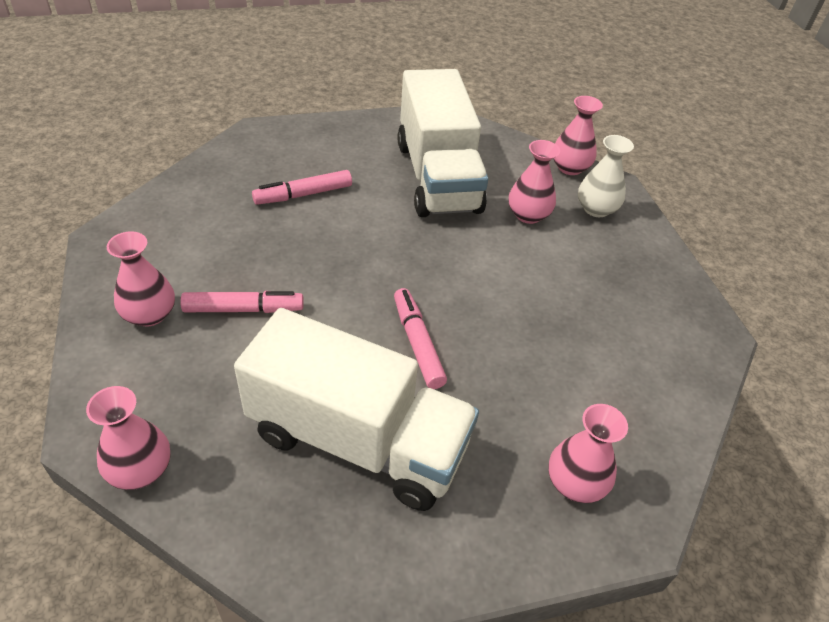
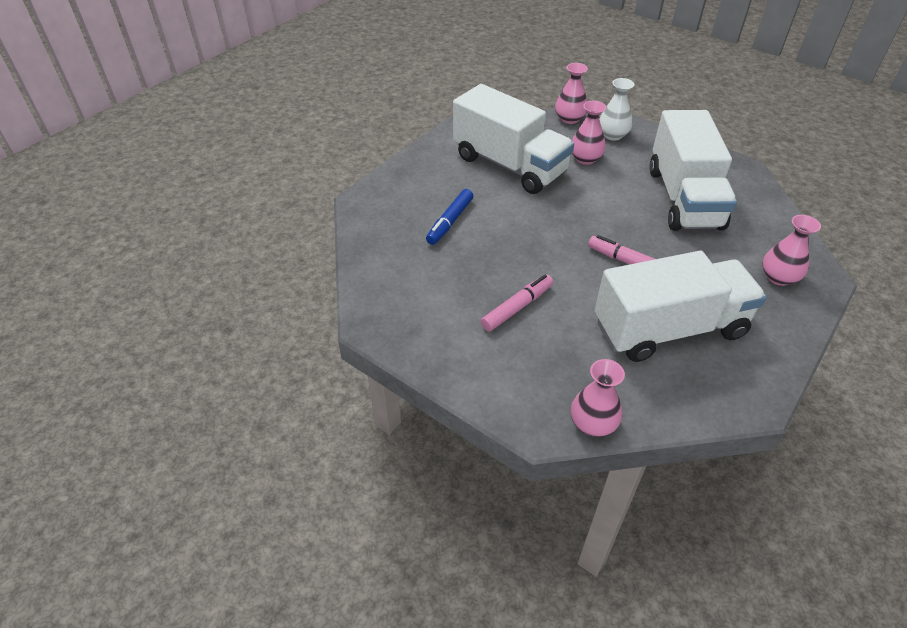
camera: 35 degrees left, 0 degrees up
pink vase [107,231,175,327] -> none
pink marker [252,170,352,205] -> blue marker [426,189,473,245]
none -> white truck [649,110,737,231]

